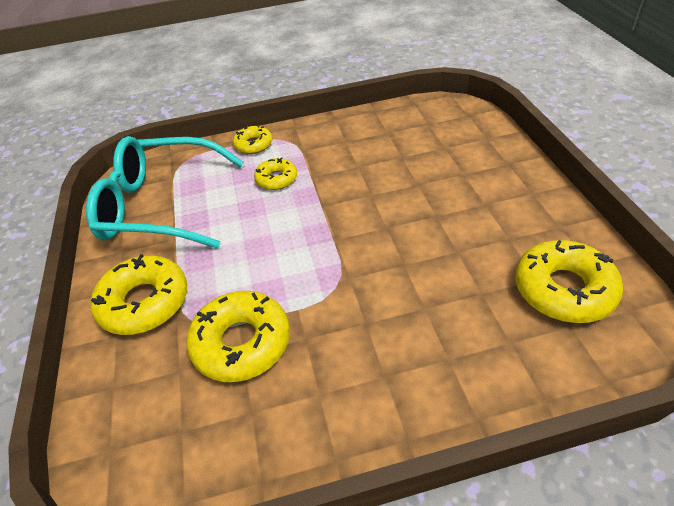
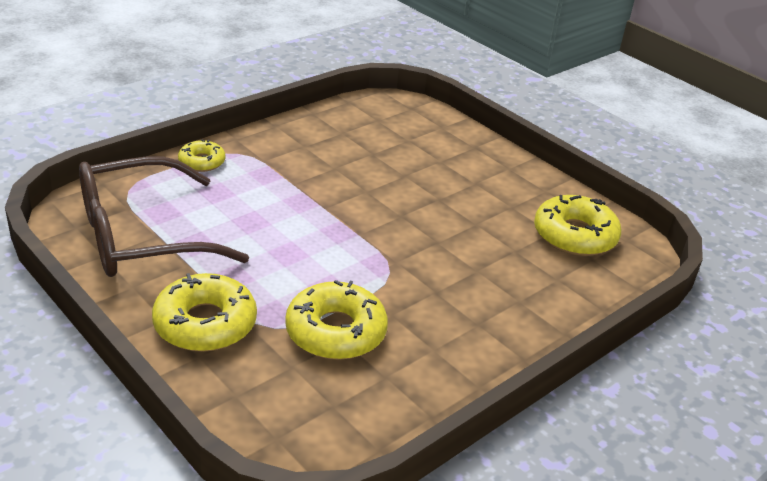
camera: 35 degrees left, 10 degrees down
turquoise glasses [86,136,244,248] -> brown glasses [79,156,249,277]
yellow donut [254,157,297,190] -> none

